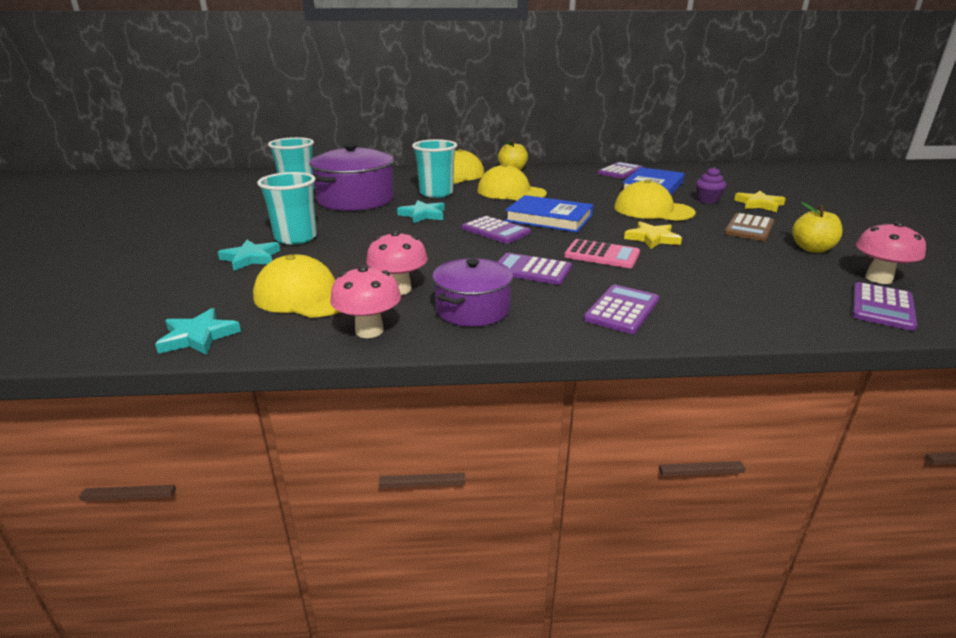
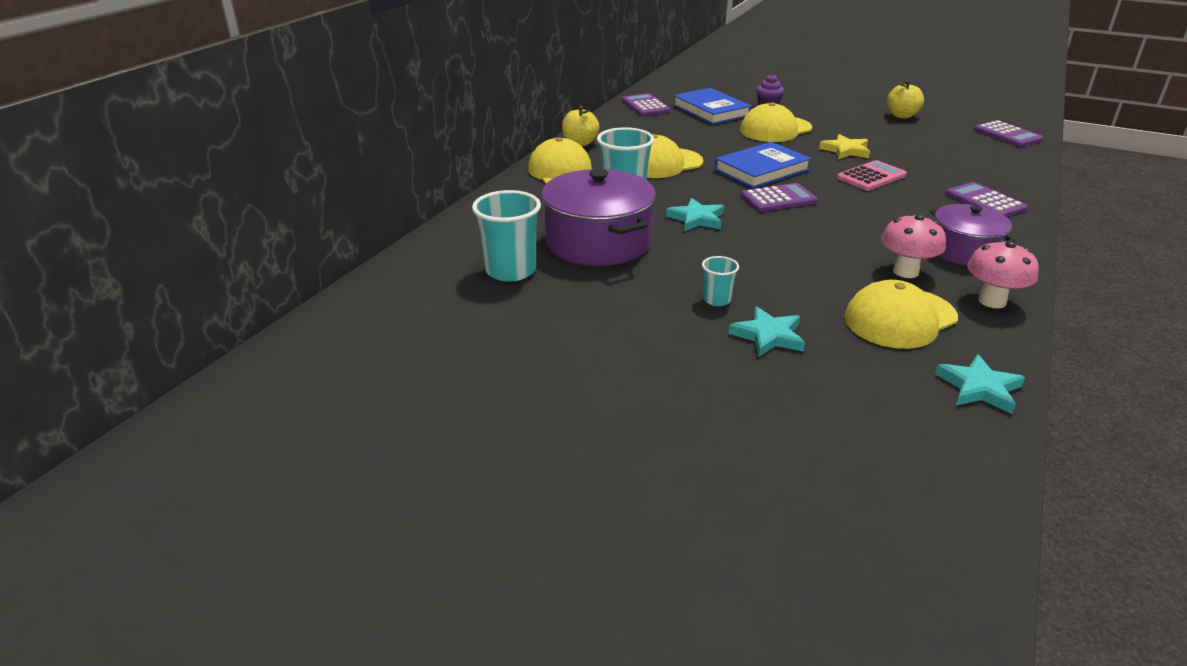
camera: 60 degrees left, 5 degrees up
turquoise cup [257,172,317,245] -> turquoise cup [702,256,739,306], size x0.52
purple calculator [498,253,572,285] -> none
brown calculator [724,213,775,241] -> none
yellow star [734,191,786,212] -> none
pink mushroom [856,221,926,284] -> none

